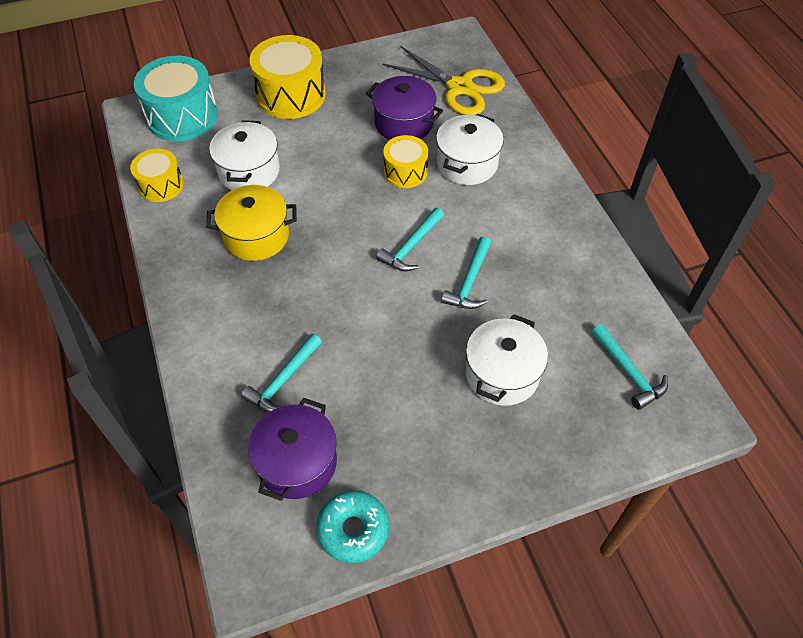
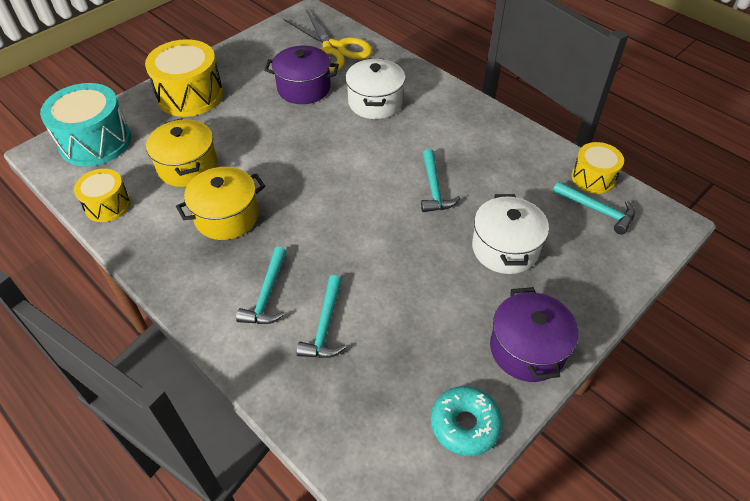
camera: 25 degrees left, 5 degrees down
white pot [209,120,280,190] -> yellow pot [146,118,218,187]
purple pot [248,398,337,501] -> purple pot moved to [490,287,578,382]
turquoise hammer [376,208,444,272] -> turquoise hammer moved to [236,247,287,324]
yellow scissors [383,46,505,115] -> yellow scissors turned 45 degrees clockwise [284,9,372,72]
yellow drum [383,135,428,188] -> yellow drum moved to [572,142,624,194]

